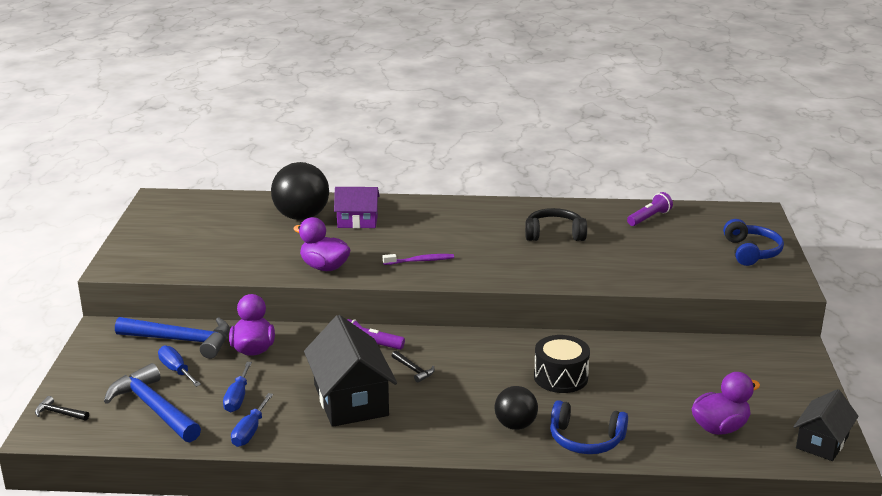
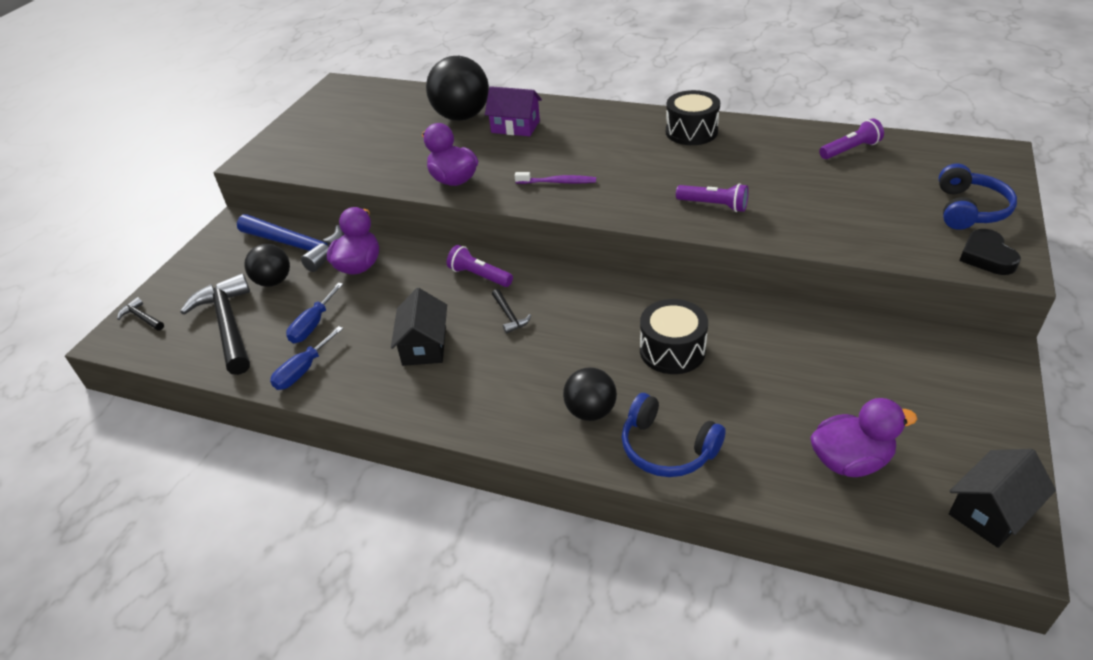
camera: 20 degrees right, 15 degrees up
blue hammer [104,363,201,442] -> black hammer [180,274,250,375]
blue screwdriver [158,346,201,387] -> black ball [245,244,290,287]
black house [304,315,397,427] -> black house [391,288,447,366], size x0.61
black headphones [525,208,587,241] -> none
none -> black drum [666,90,720,145]
none -> purple flashlight [676,183,749,212]
none -> black heart [959,229,1021,275]

